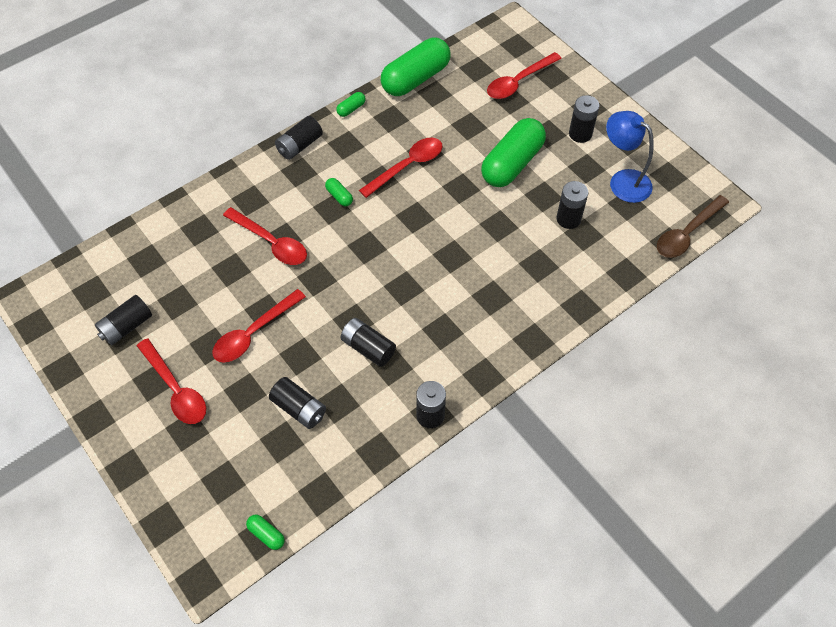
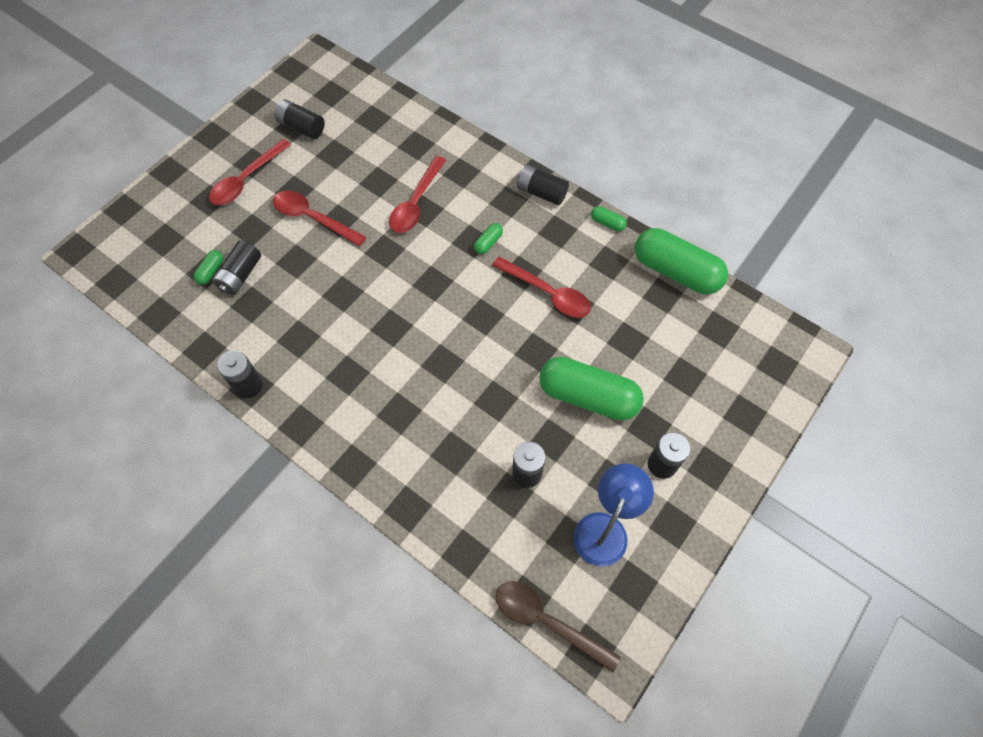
camera: 75 degrees right, 5 degrees up
green capsule [246,514,285,550] -> green capsule moved to [193,250,223,285]
black battery [340,318,396,367] -> none
red spoon [487,52,562,99] -> none

